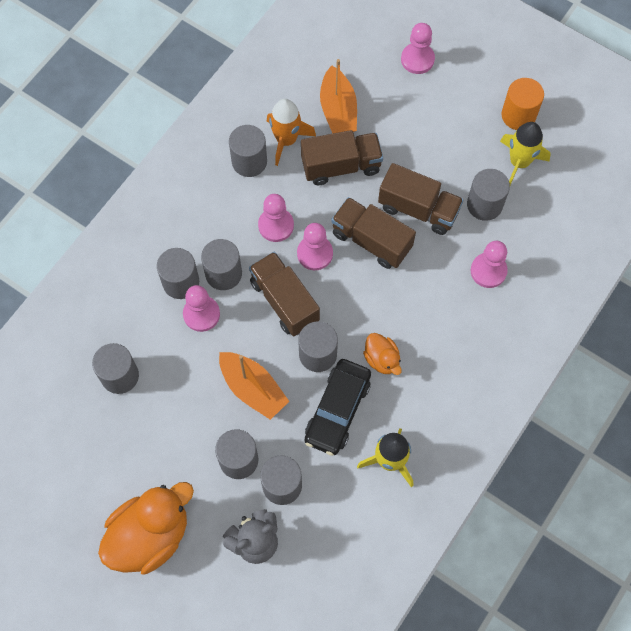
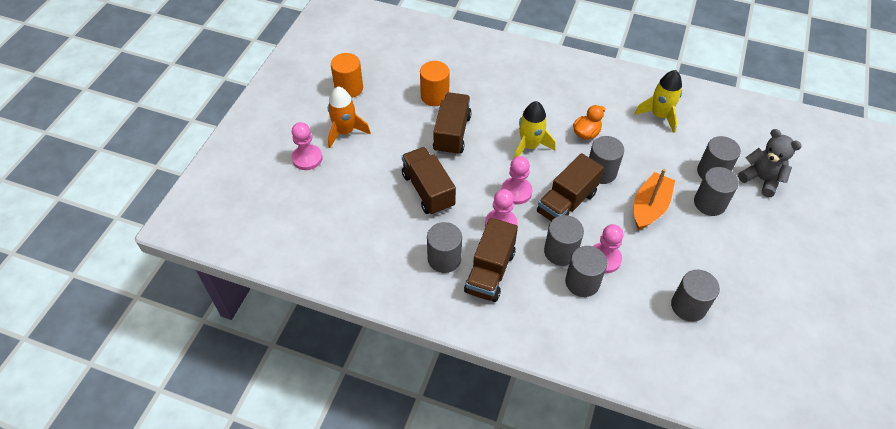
camera: 105 degrees left, 15 degrees down
orange duck [98,482,194,574] -> none
orange rocket [267,99,316,166] -> orange rocket moved to [328,87,371,148]
black car [305,359,371,456] -> none
orange boat [320,59,357,134] -> none
brown truck [331,197,416,269] -> brown truck moved to [464,218,518,302]
grey cylinder [467,169,510,221] -> orange cylinder [420,61,450,106]
pink pawn [471,241,508,288] -> none
yellow rocket [500,122,551,185] -> yellow rocket moved to [514,101,556,158]

